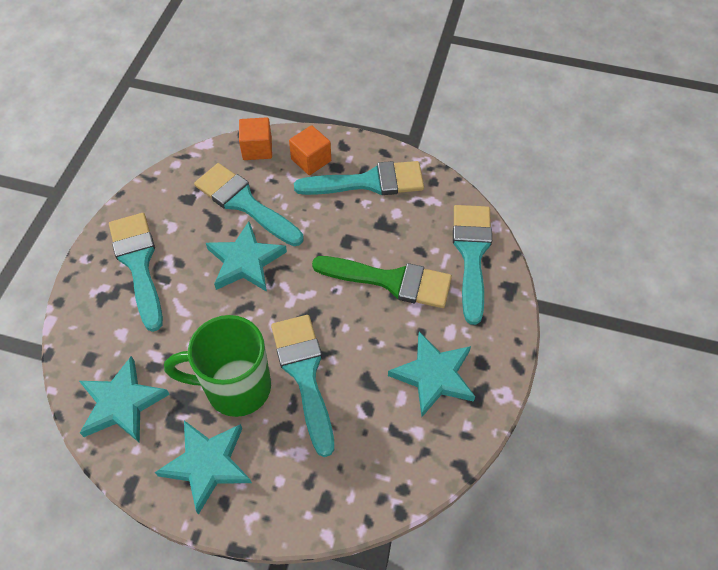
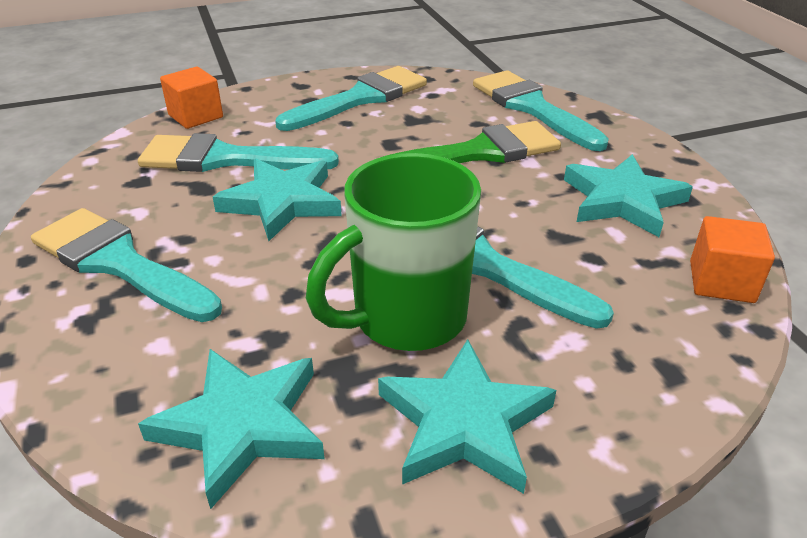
camera: 35 degrees left, 20 degrees down
orange cube [289,125,331,175] -> orange cube moved to [690,216,775,303]

